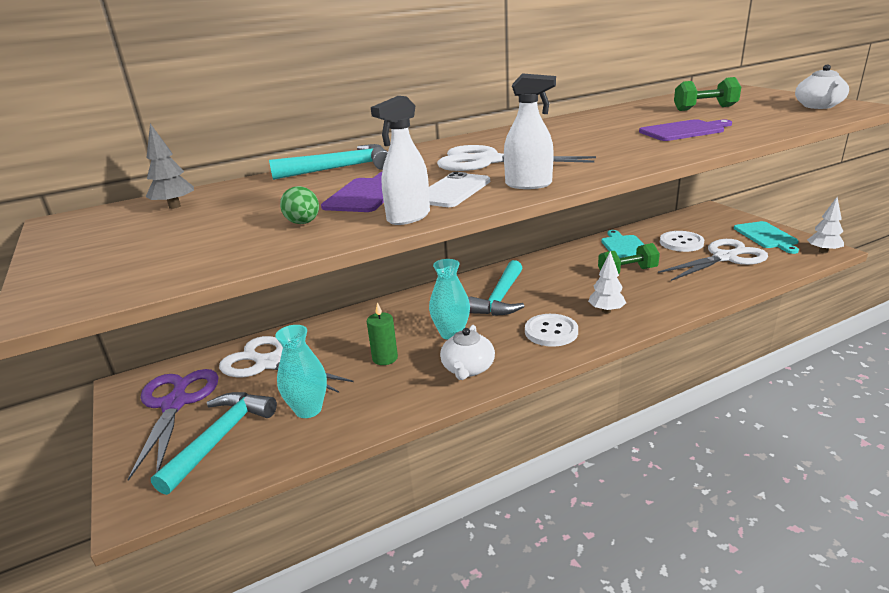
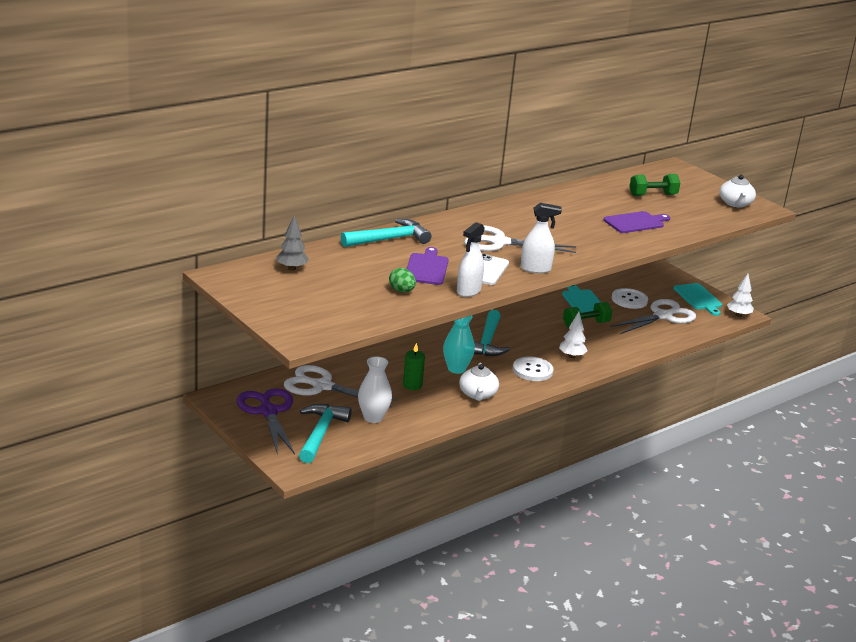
camera: 15 degrees left, 0 degrees up
turquoise vase [275,325,327,418] -> white vase [358,356,392,423]

